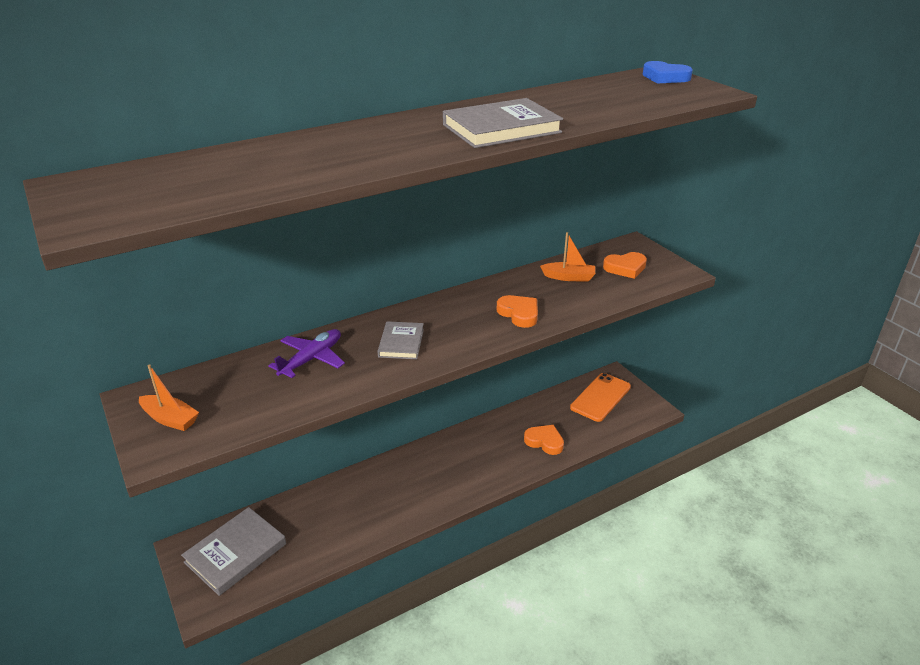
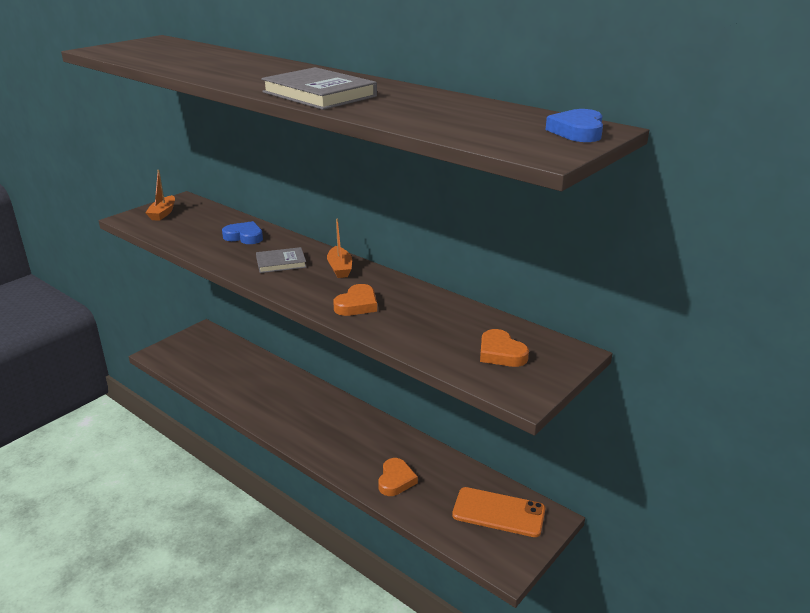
camera: 70 degrees right, 5 degrees down
grey book [181,507,286,596] -> none
purple plane [268,329,345,378] -> blue heart [222,221,263,244]
orange boat [540,232,595,281] -> orange boat moved to [327,219,352,278]

